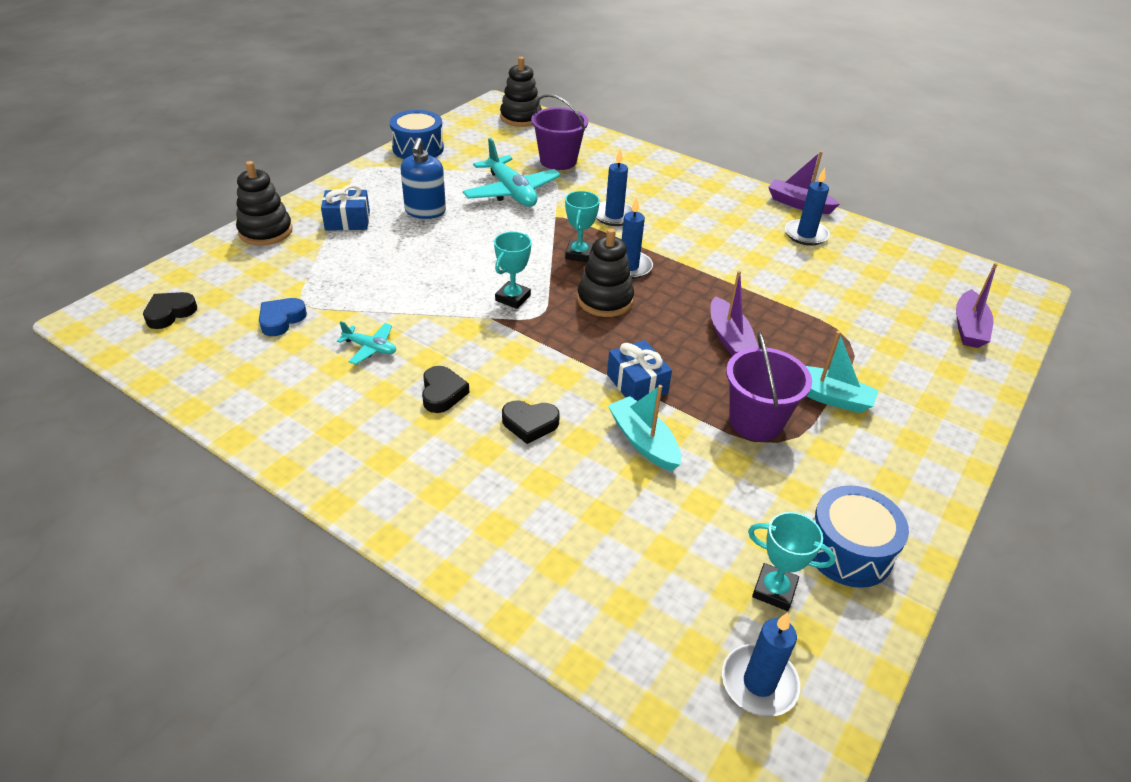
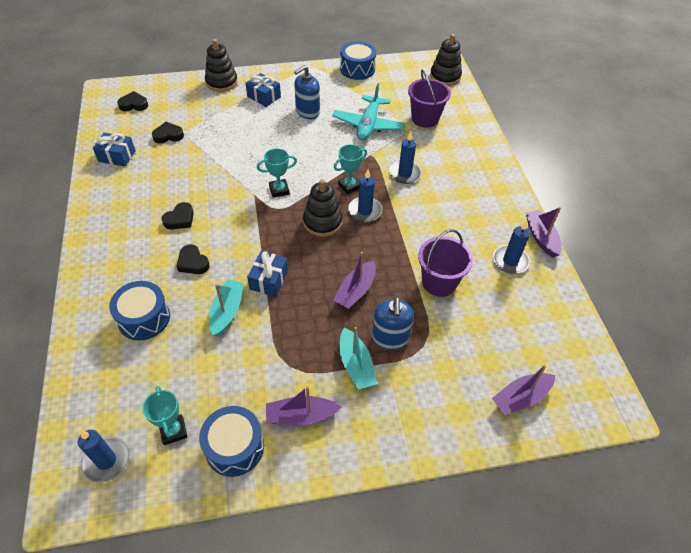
camera: 45 degrees right, 10 degrees up
blue heart [259,298,307,336] -> black heart [152,122,184,144]
turquoise plane [337,321,396,365] -> none
purple bucket [726,332,812,441] -> purple bucket moved to [418,229,473,297]
none -> blue gift [93,133,136,167]
none -> blue drum [109,281,170,340]
none -> purple boat [266,386,341,425]
none -> blue soap dispenser [372,297,414,350]

